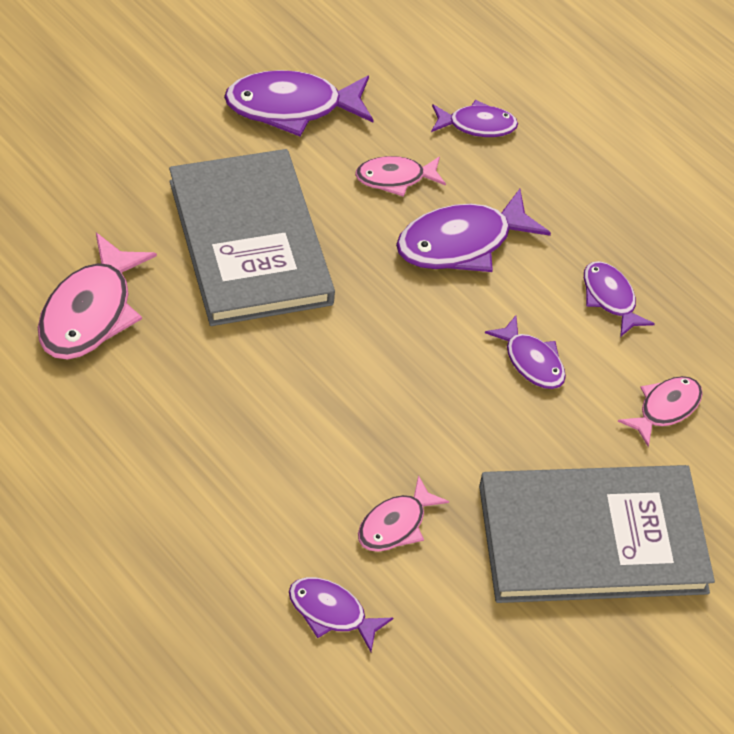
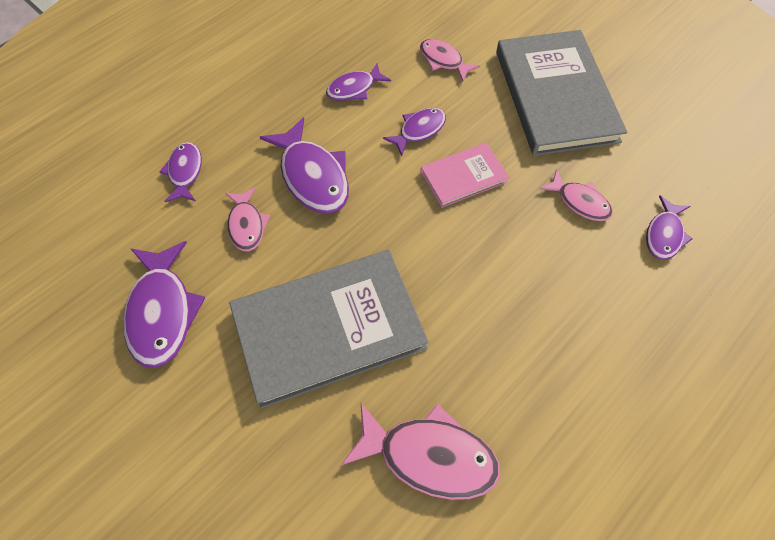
camera: 90 degrees left, 10 degrees up
none -> pink book [421,142,509,208]

